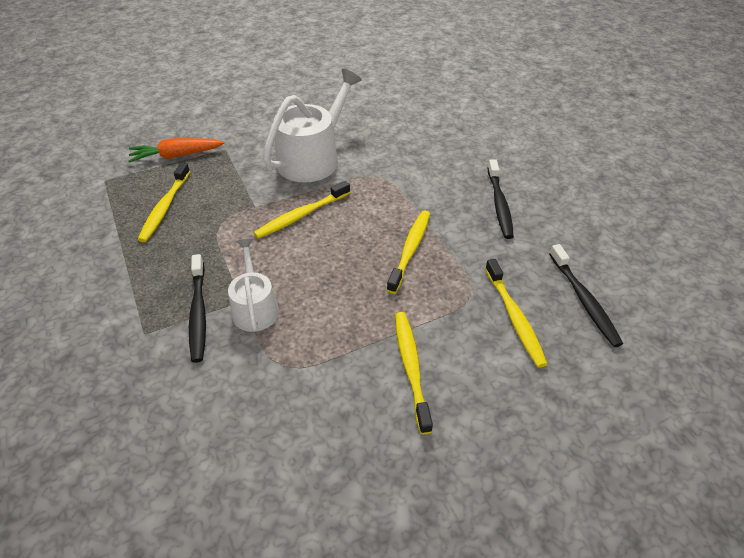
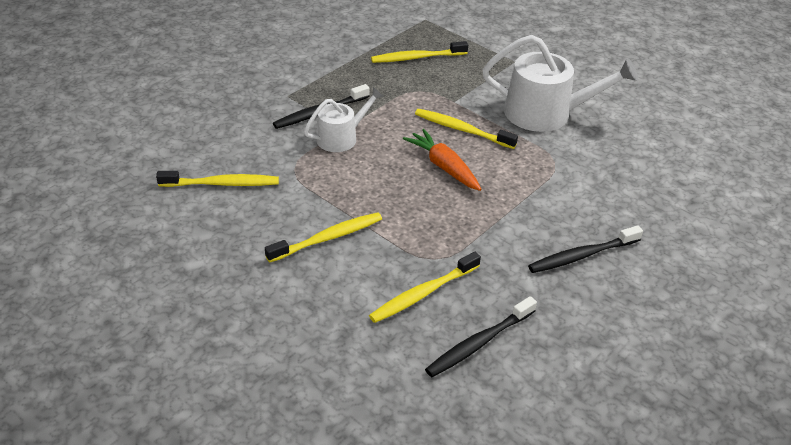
camera: 65 degrees right, 5 degrees down
orange carrot [129,138,224,163] -> orange carrot moved to [403,129,481,191]
yellow toothbrush [387,210,430,294] -> yellow toothbrush moved to [156,171,279,187]

